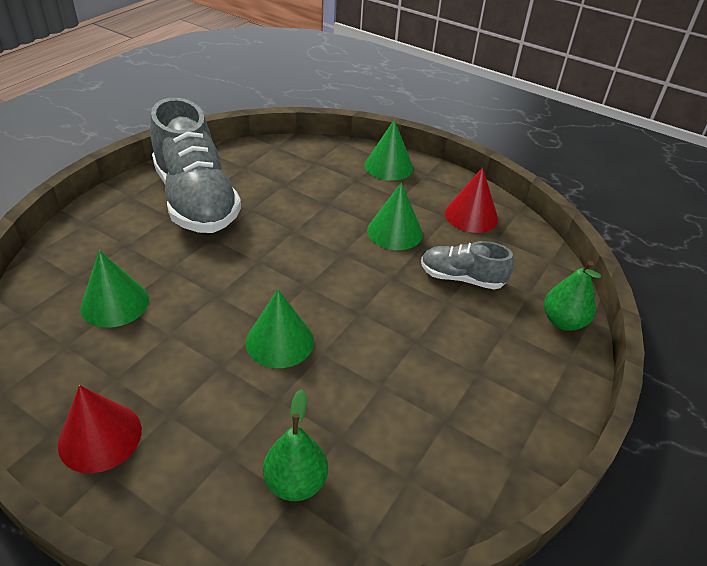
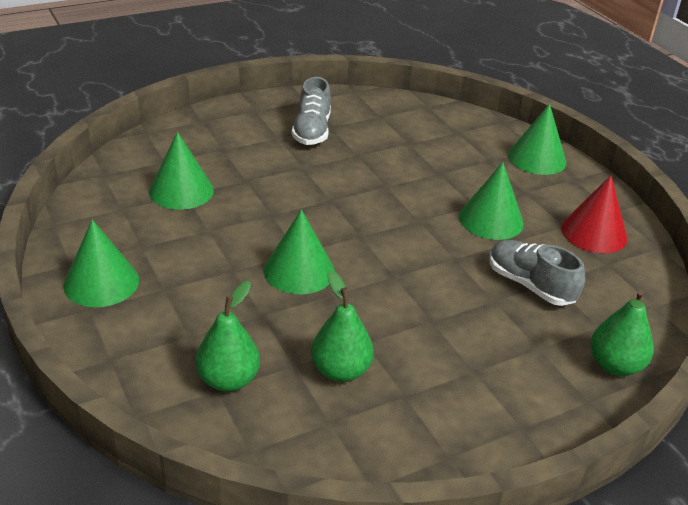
camera: 30 degrees right, 5 degrees down
red cone [58,385,142,473] -> green cone [63,220,139,307]
grey shoe [150,97,241,233] -> grey shoe [292,77,331,145], size x0.51
none -> green pear [311,270,374,382]

